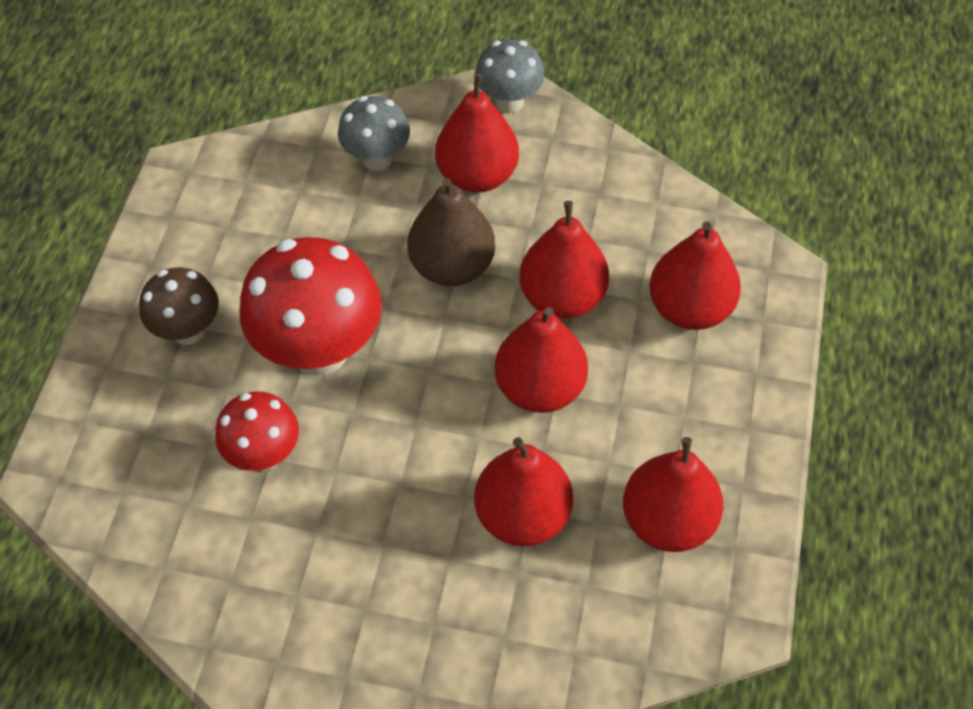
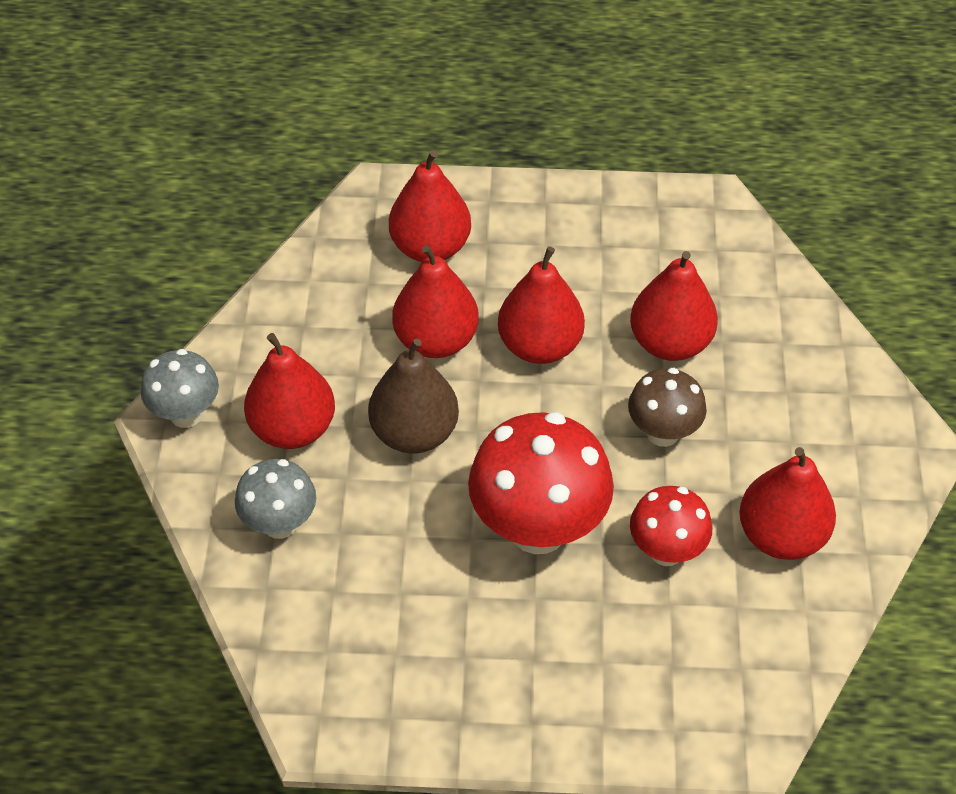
camera: 100 degrees left, 5 degrees down
brown mushroom [139,268,219,345] -> brown mushroom moved to [628,368,707,447]
red pear [623,437,723,552] -> red pear moved to [739,447,836,560]

